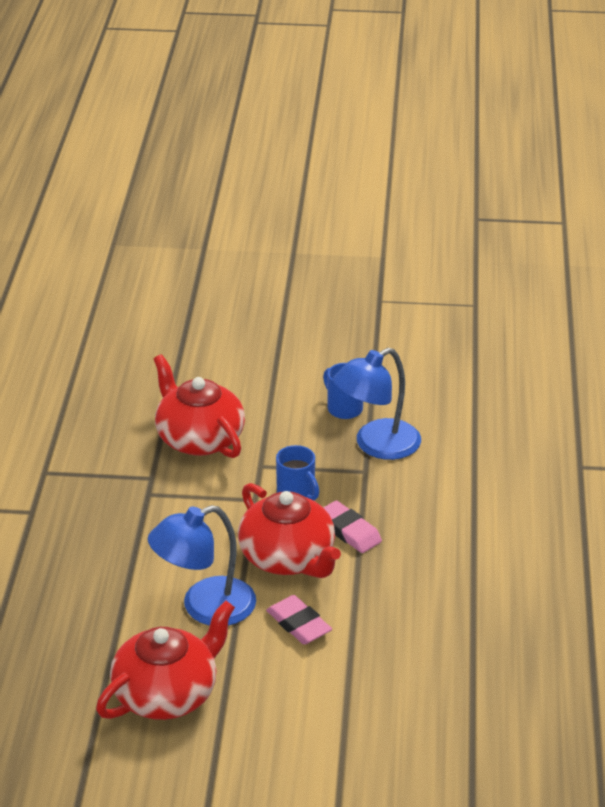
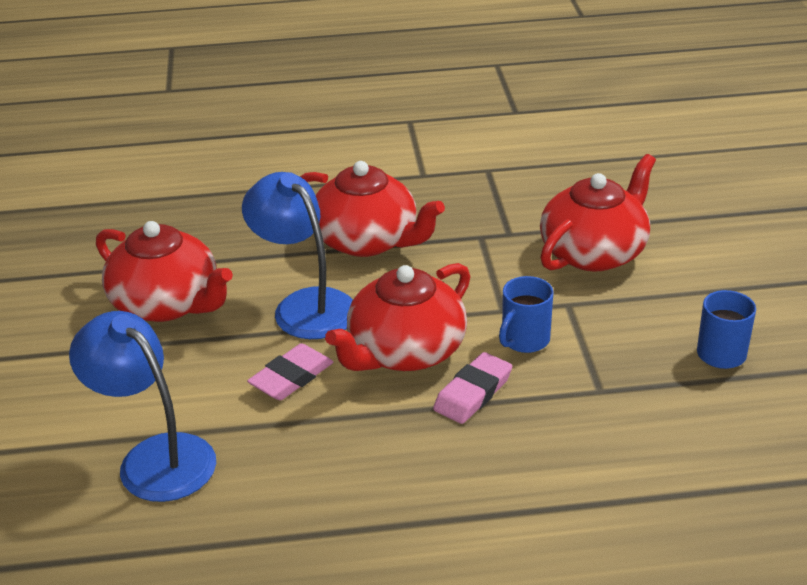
camera: 80 degrees right, 0 degrees up
blue lamp [333,348,421,460] -> blue lamp moved to [69,311,216,502]
none -> red teapot [300,161,445,257]

